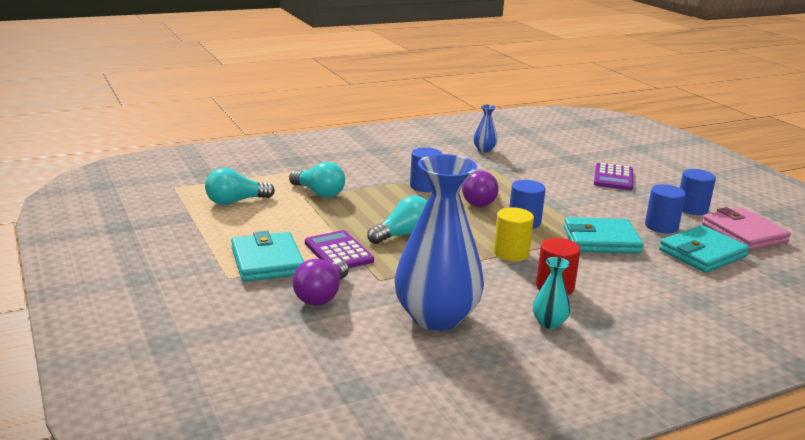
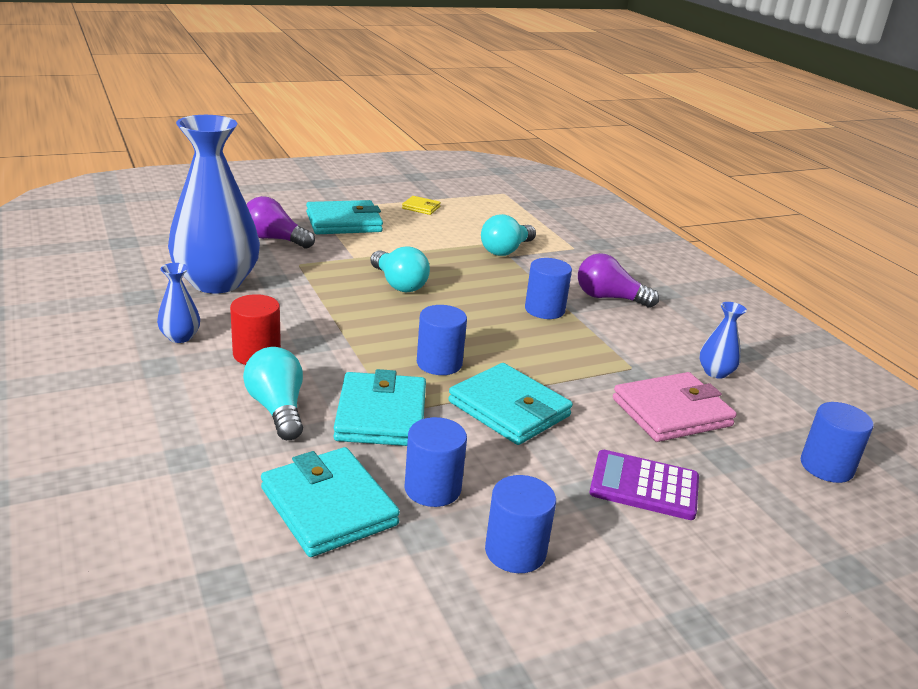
camera: 90 degrees right, 5 degrees up
turquoise light bulb [205,168,275,205] -> turquoise light bulb moved to [243,347,303,440]
purple calculator [305,230,374,268] -> none
purple light bulb [462,170,499,207] -> purple light bulb moved to [578,253,659,308]
yellow cylinder [494,207,534,261] -> none
turquoise vase [533,257,570,329] -> blue vase [157,263,200,343]
pink wallet [702,207,791,251] -> pink wallet moved to [613,372,737,442]
none -> yellow wallet [402,196,441,215]
none -> turquoise wallet [448,363,573,445]
none -> blue cylinder [801,402,873,483]

